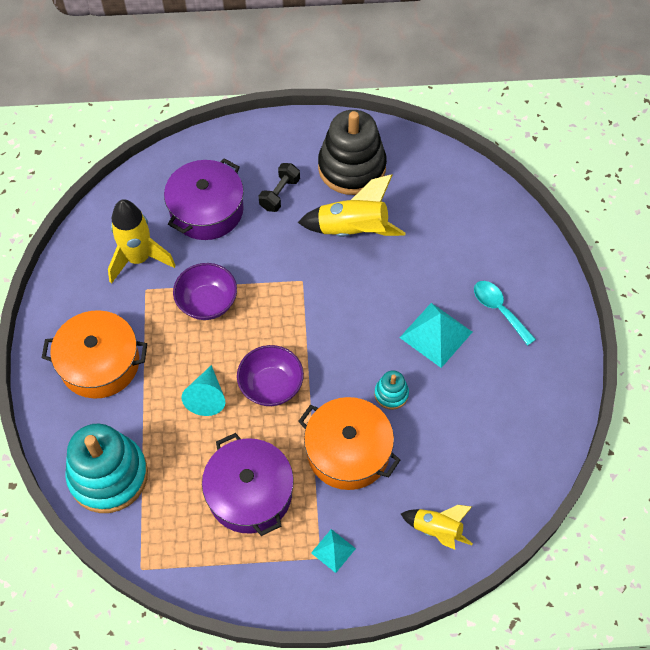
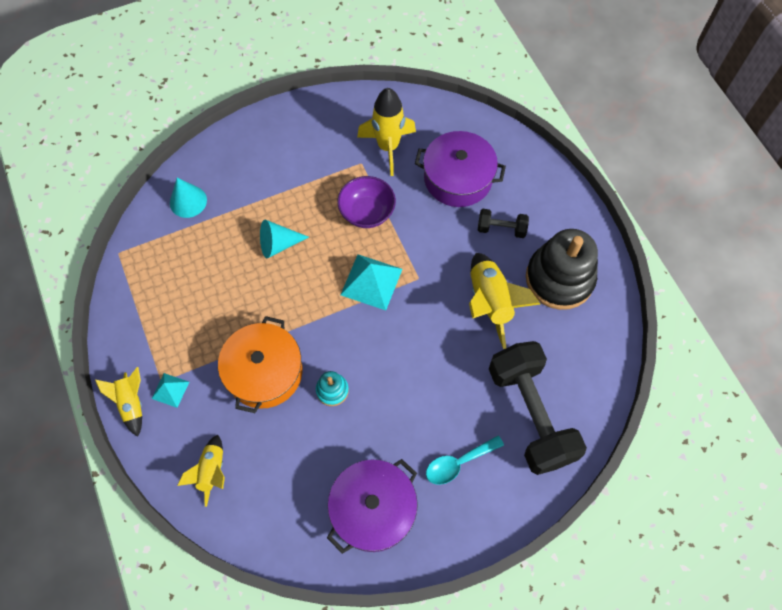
camera: 70 degrees right, 5 degrees up
orange pot [42,310,147,399] -> none
turquoise stacking toy [65,423,148,513] -> turquoise cone [170,178,207,218]
purple pot [202,433,294,536] -> purple pot moved to [327,459,418,554]
purple bowl [237,345,304,406] -> none
turquoise pyramid [400,303,472,368] -> turquoise pyramid moved to [341,254,402,310]
turquoise spoon [474,281,536,346] -> turquoise spoon turned 150 degrees counterclockwise [426,436,504,485]
none -> yellow rocket [95,367,142,437]
none -> black dumbbell [489,341,587,475]

